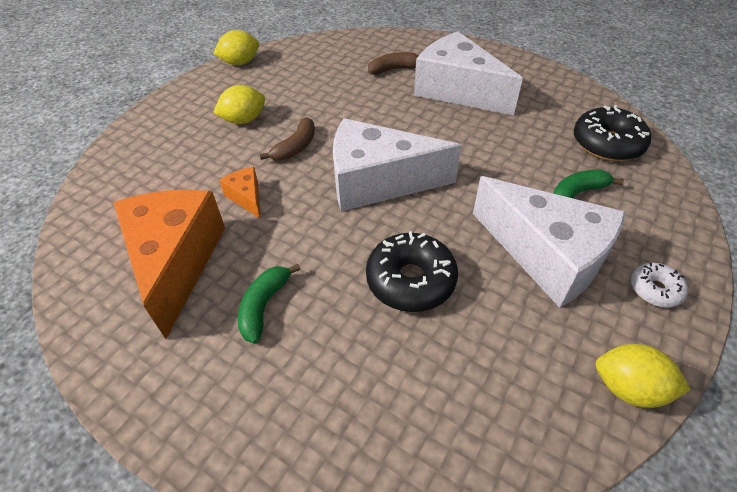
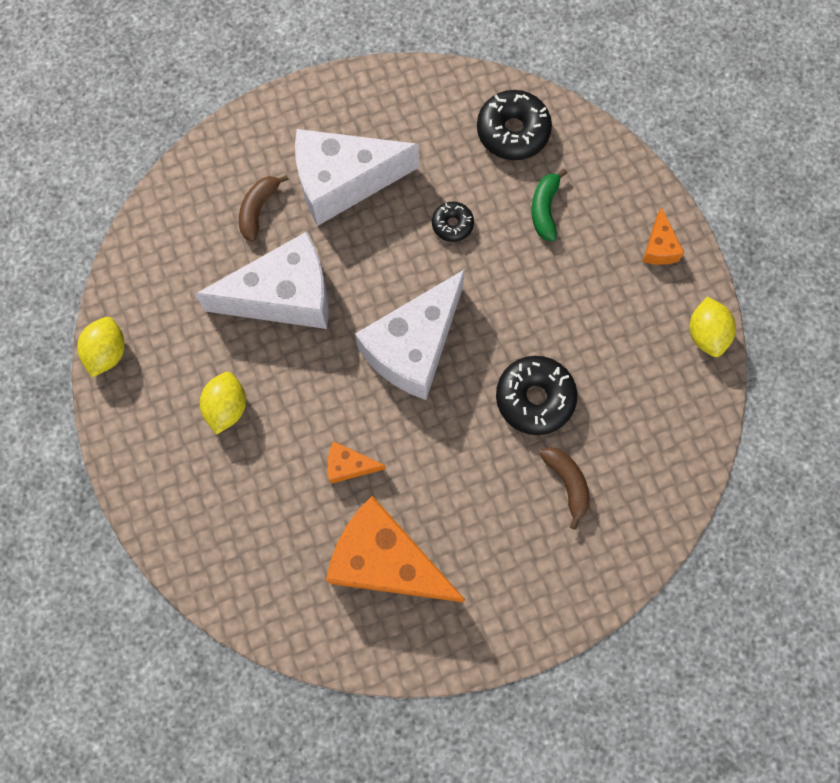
camera: 55 degrees left, 25 degrees up
green banana [238,264,301,343] -> none
brown banana [260,117,315,161] -> brown banana moved to [540,447,590,530]
white cheese [473,176,626,308] -> white cheese moved to [195,232,329,329]
yellow lemon [596,344,691,408] -> yellow lemon turned 60 degrees counterclockwise [690,296,736,357]
white donut [631,262,688,308] -> orange cheese [642,207,684,265]
none -> black donut [432,202,474,242]

